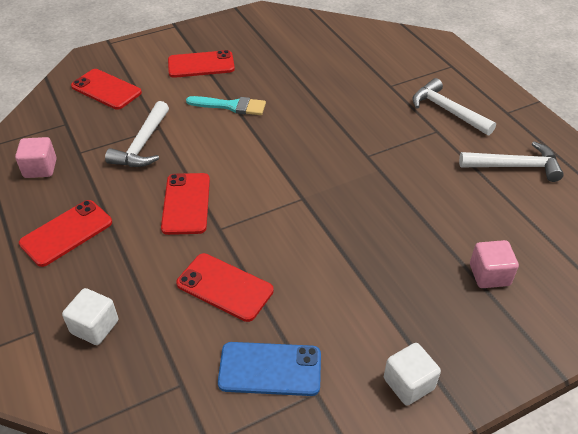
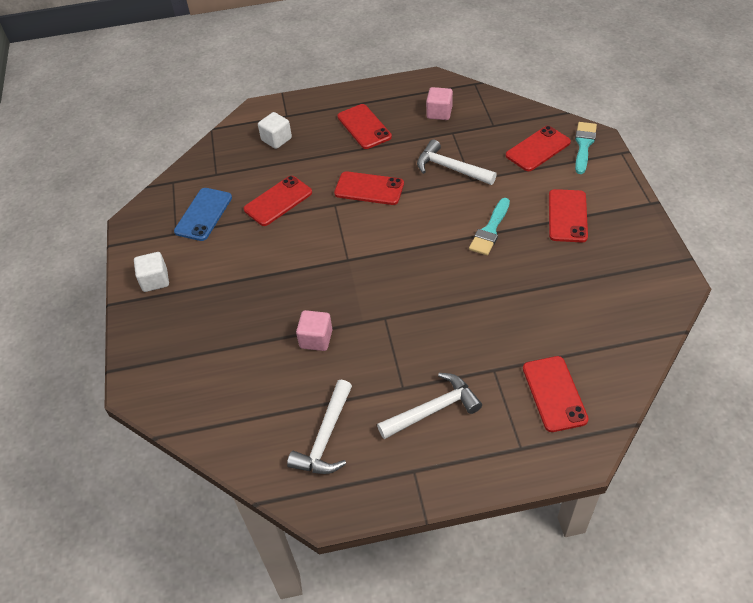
camera: 110 degrees right, 5 degrees up
pink cube [470,240,519,288] -> pink cube moved to [296,310,332,351]
none -> red phone [523,356,589,432]
none -> turquoise brush [575,122,597,174]

